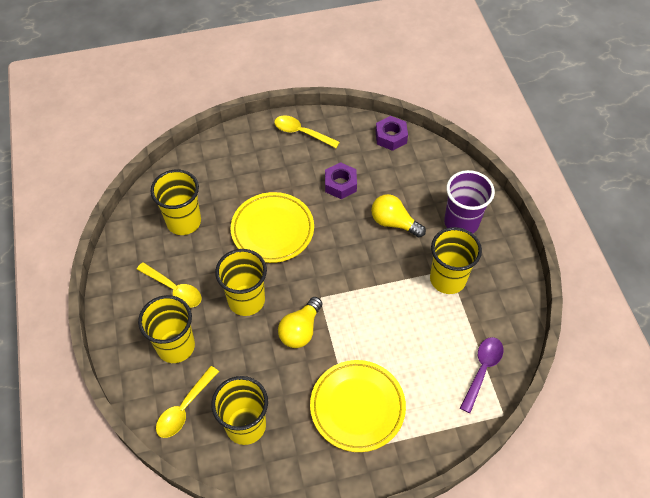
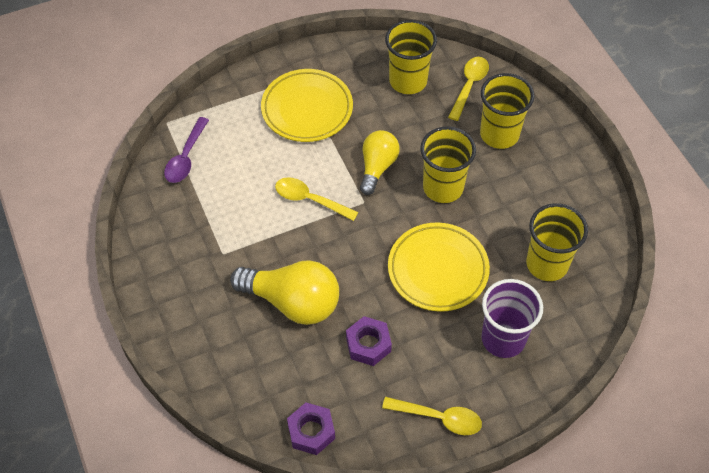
camera: 170 degrees right, 0 degrees up
yellow spoon [137,262,202,307] -> yellow spoon moved to [275,177,358,221]
yellow light bulb [371,194,426,237] -> yellow light bulb [230,260,339,325], size x1.56
yellow cup [430,227,482,294] -> none
purple cup [444,170,495,233] -> purple cup moved to [482,279,543,358]

